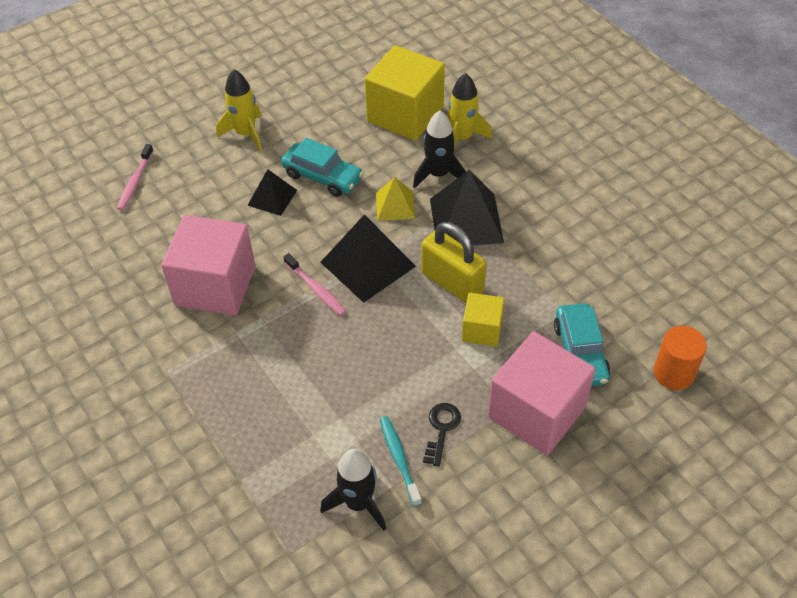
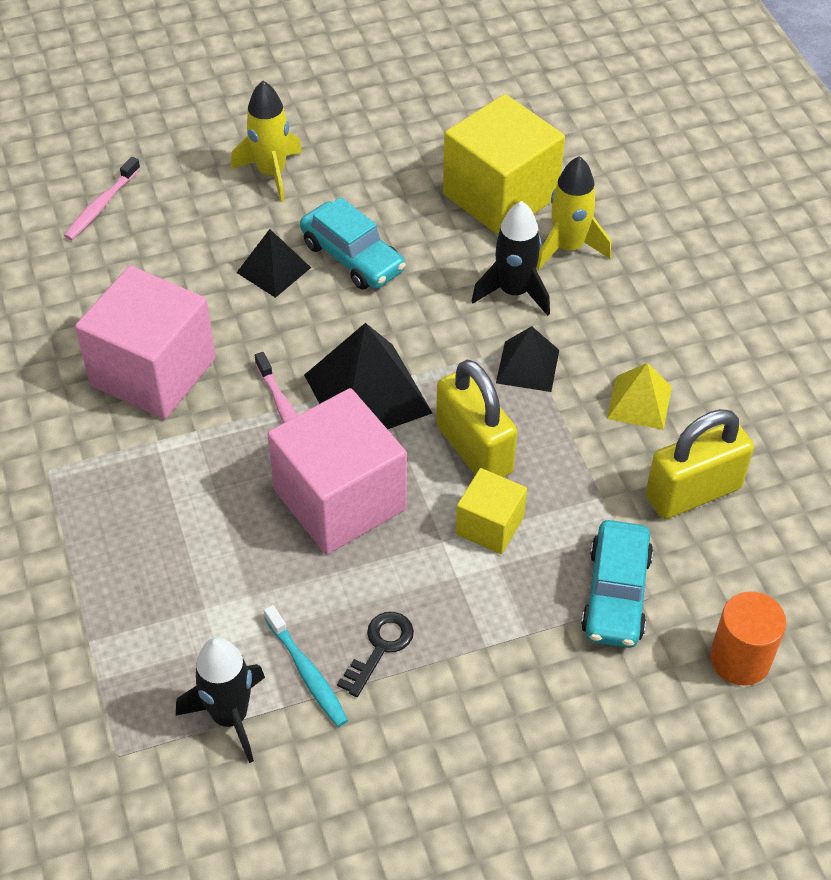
camera: 15 degrees right, 0 degrees up
yellow pyramid [376,177,415,221] -> yellow pyramid moved to [607,363,672,430]
turquoise toothbrush [380,416,422,507] -> turquoise toothbrush turned 150 degrees clockwise [264,605,348,727]
black pyramid [430,170,504,246] -> black pyramid [496,326,559,392], size x0.58
pink cube [488,331,596,455] -> pink cube moved to [267,388,407,554]
none -> yellow padlock [646,409,754,519]

